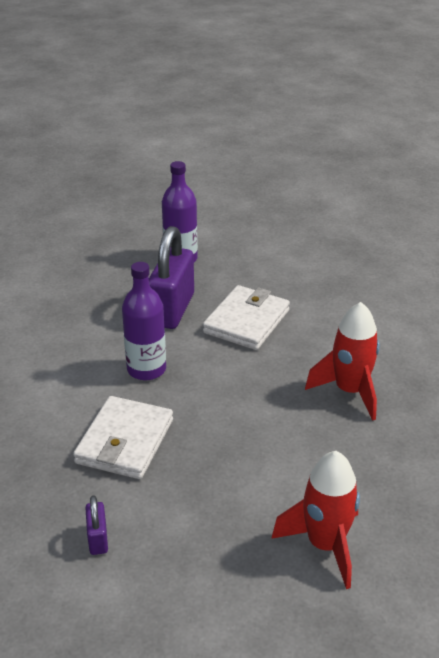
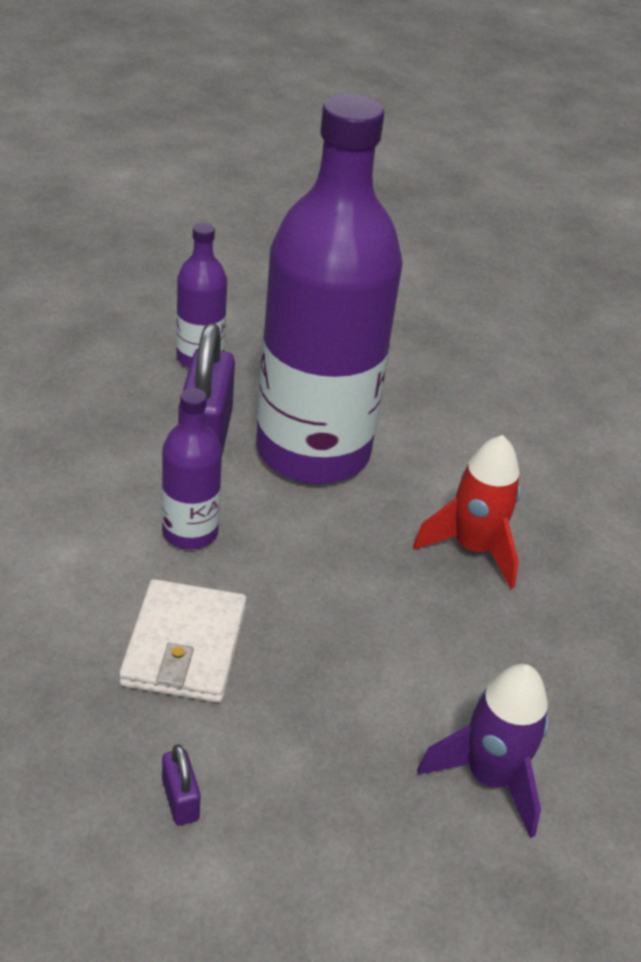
camera: 15 degrees left, 5 degrees up
white wallet [203,285,290,350] -> purple bottle [256,94,402,484]
red rocket [271,451,360,589] -> purple rocket [417,664,549,838]

